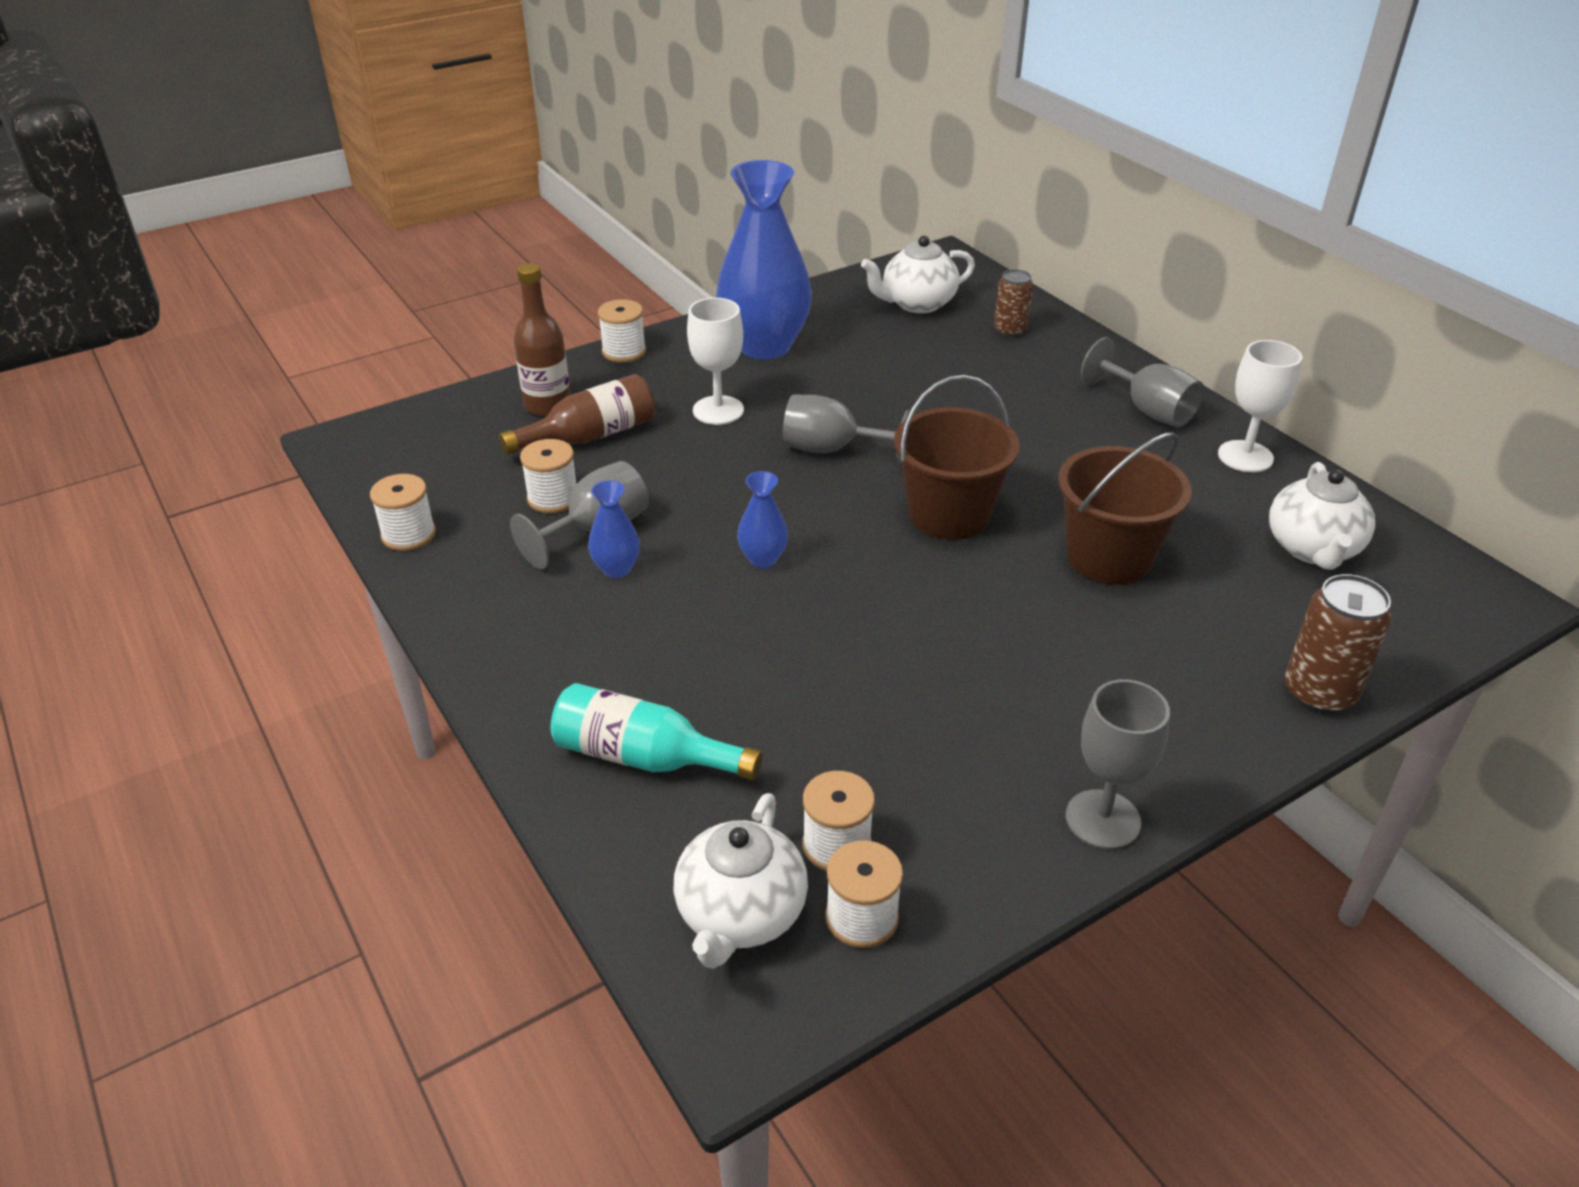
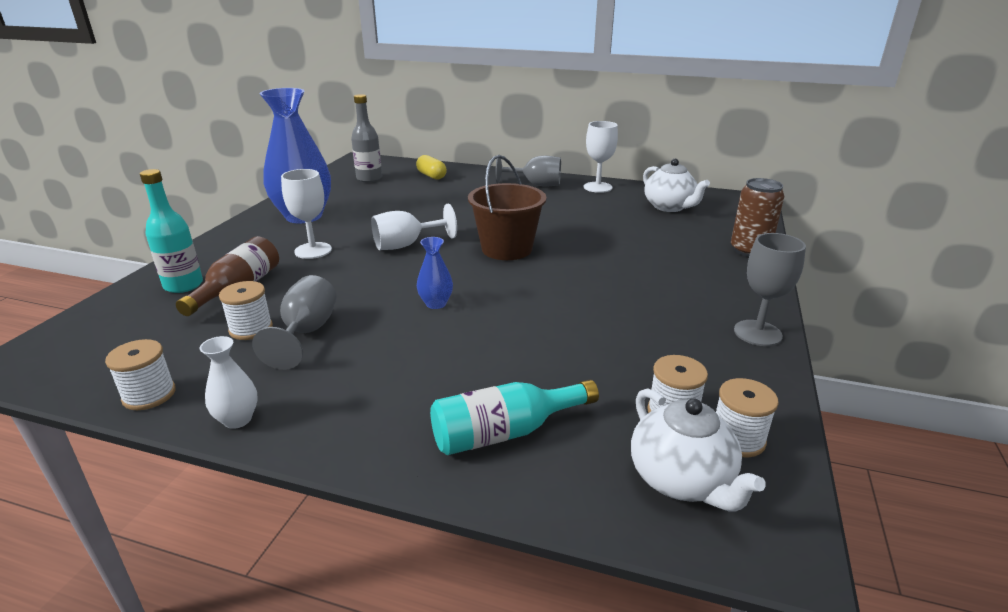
camera: 40 degrees left, 10 degrees down
brown bottle [513,263,571,416] -> turquoise bottle [140,169,203,293]
blue vase [588,480,640,578] -> none
white spool [598,299,646,362] -> none
grey goblet [783,394,910,465] -> white goblet [371,204,457,250]
white teapot [861,236,975,314] -> grey bottle [351,94,382,182]
brown can [994,269,1033,337] -> yellow capsule [416,155,447,179]
brown bucket [1058,432,1192,585] -> none
none -> white vase [199,336,258,429]

